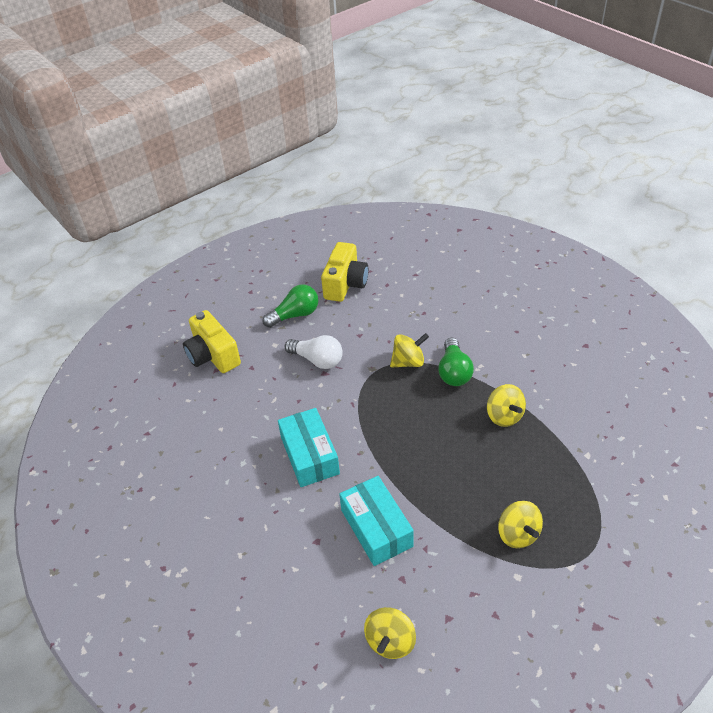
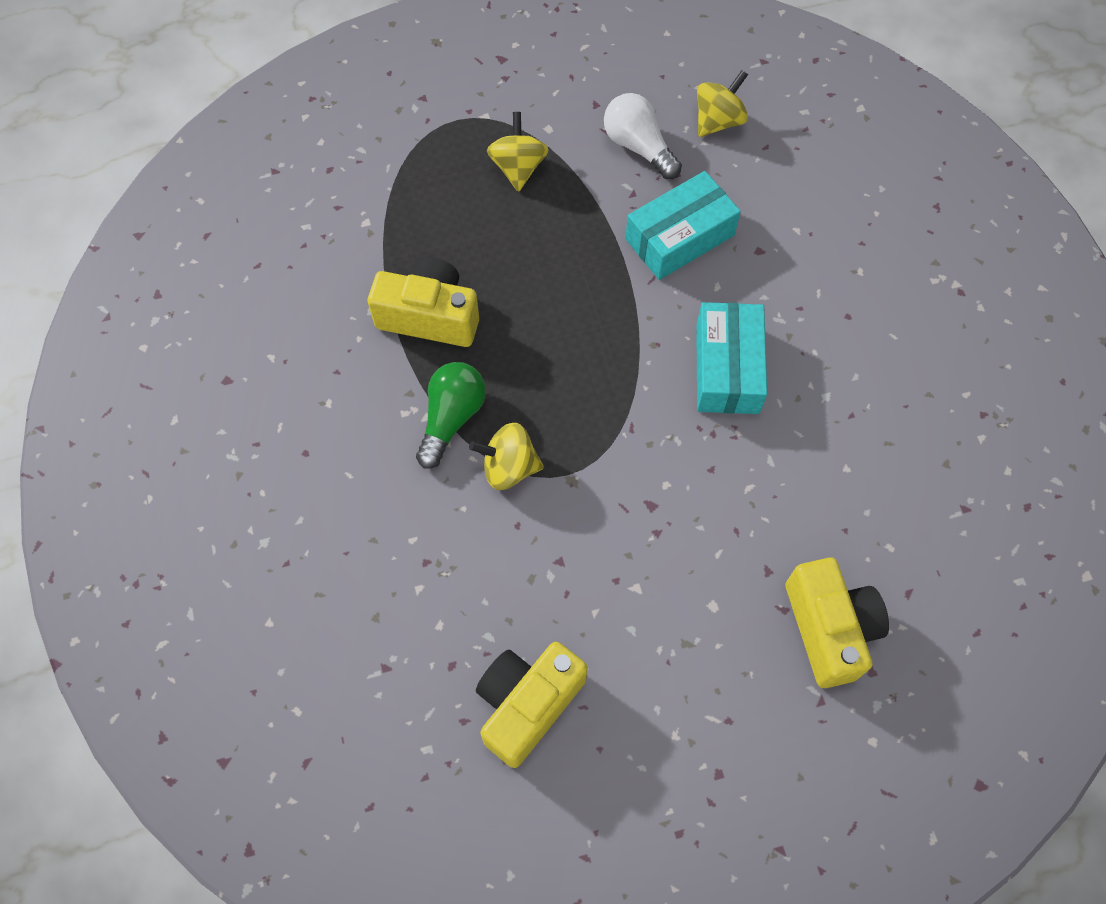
camera: 160 degrees left, 20 degrees up
green light bulb [262,284,318,328] -> none
white light bulb [285,335,343,369] -> white light bulb moved to [604,93,682,179]
turquoise box [339,476,414,566] -> turquoise box turned 60 degrees clockwise [625,171,741,280]
yellow spinning top [487,384,526,427] -> yellow camera [368,257,479,347]

